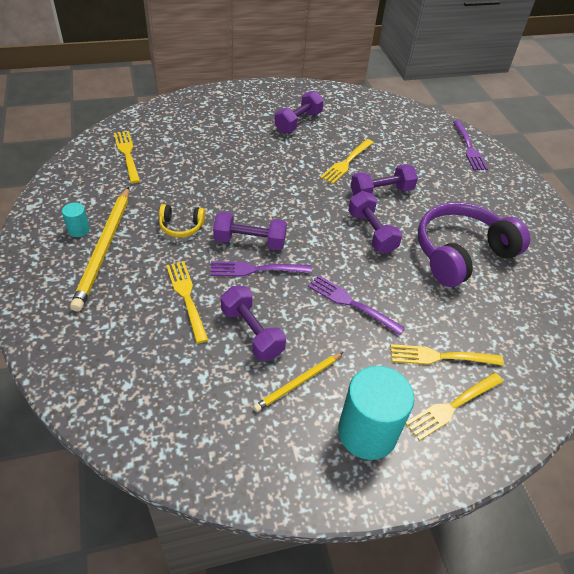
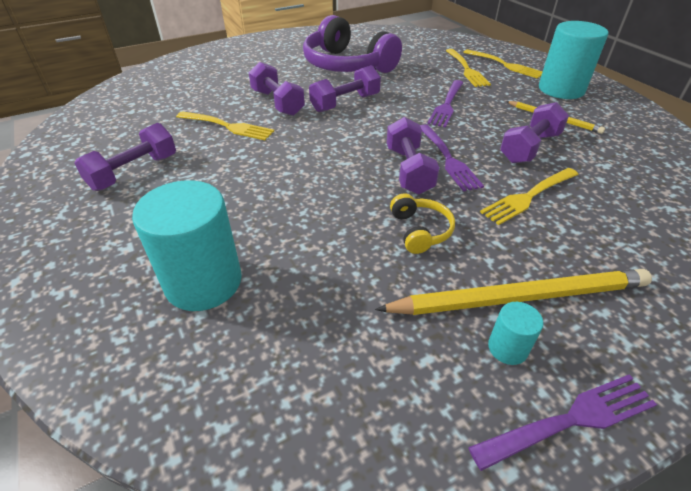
camera: 100 degrees left, 5 degrees down
yellow fork [114,131,140,183] -> none
purple dumbbell [274,91,324,133] -> purple dumbbell turned 75 degrees counterclockwise [75,123,176,191]
purple fork [453,121,488,170] -> purple fork moved to [468,374,657,471]
none -> turquoise cylinder [132,180,242,311]

